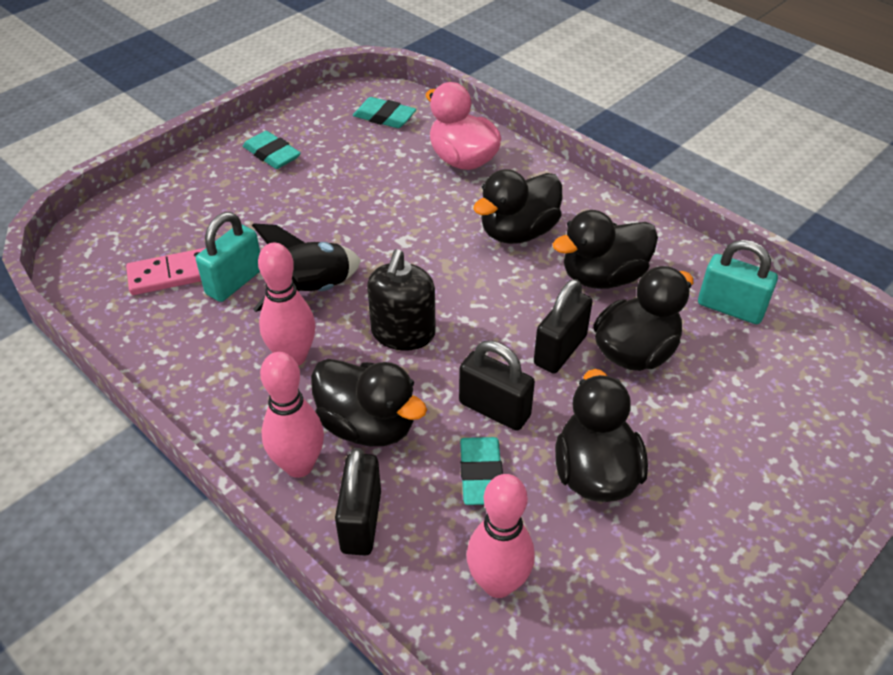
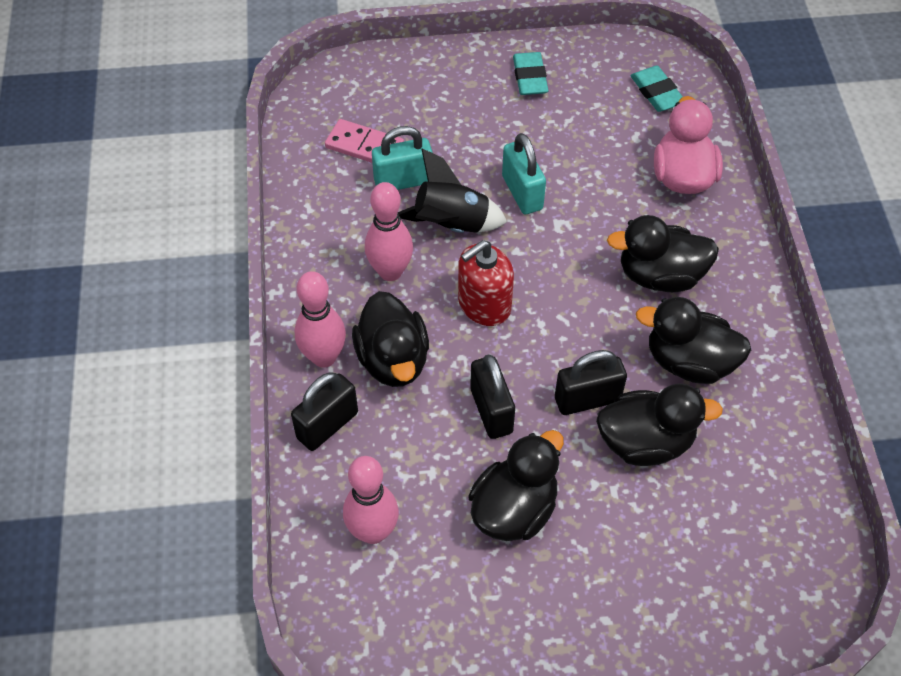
camera: 40 degrees right, 10 degrees up
black soap dispenser [367,249,436,351] -> red soap dispenser [458,240,514,326]
turquoise eraser [460,437,503,505] -> none
turquoise padlock [698,240,778,324] -> turquoise padlock moved to [502,133,546,214]

